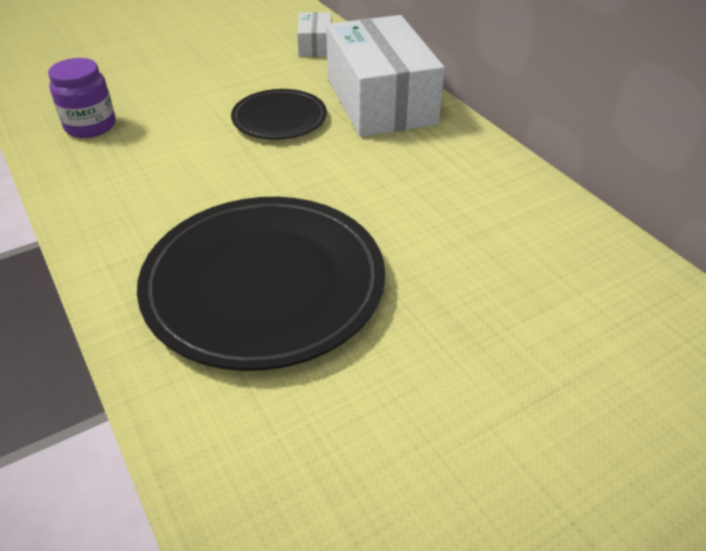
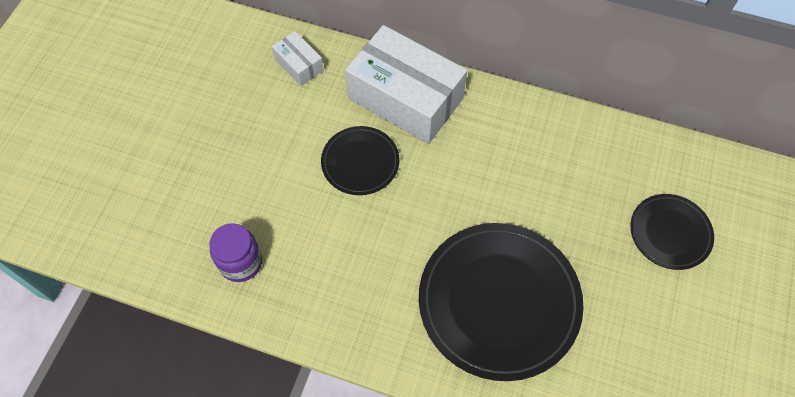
camera: 40 degrees left, 20 degrees up
none -> black plate [630,194,714,270]

